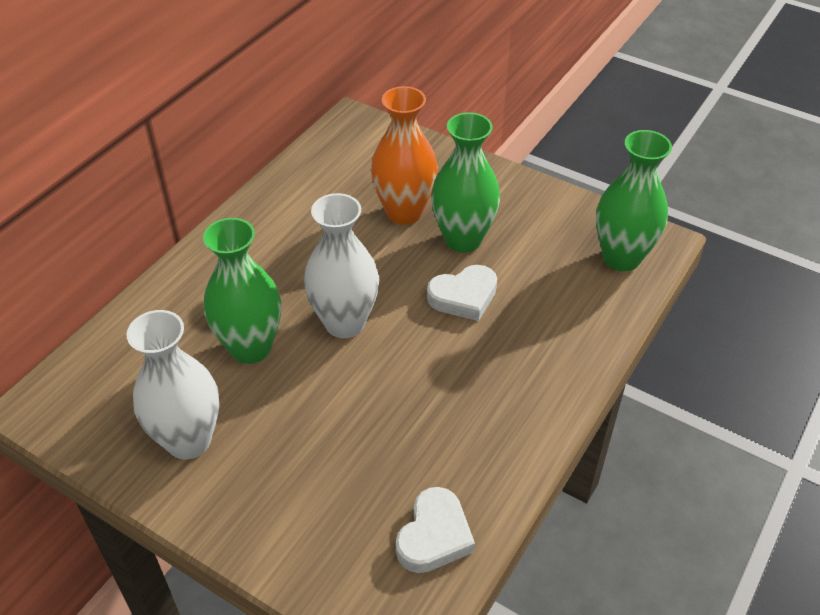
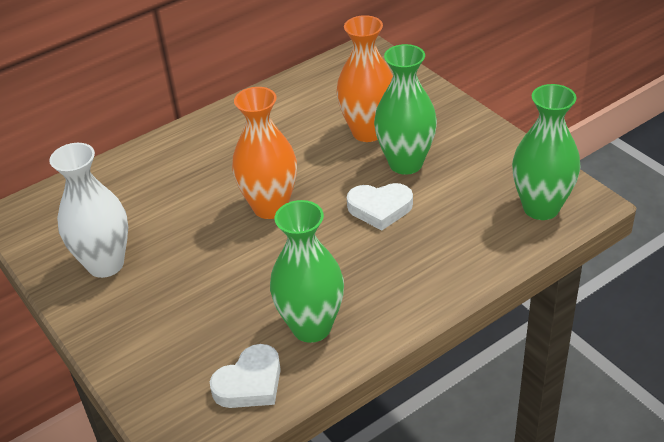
camera: 25 degrees right, 5 degrees down
green vase [203,218,281,364] -> green vase moved to [270,200,344,343]
white vase [304,193,379,338] -> orange vase [232,87,297,219]

